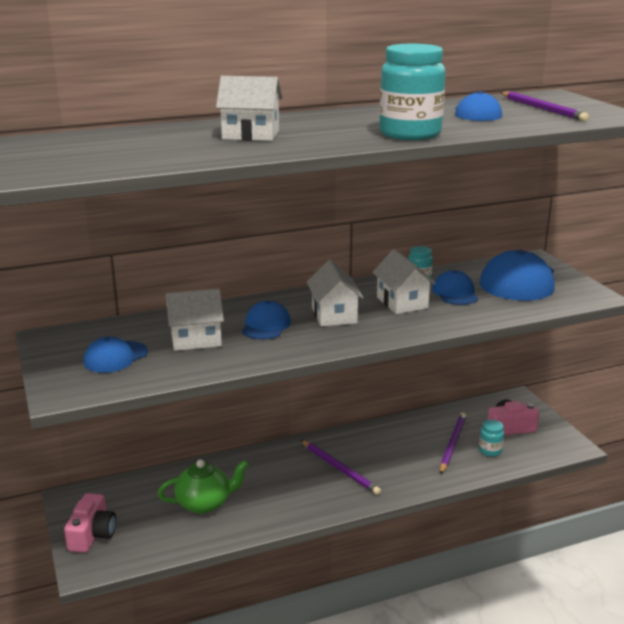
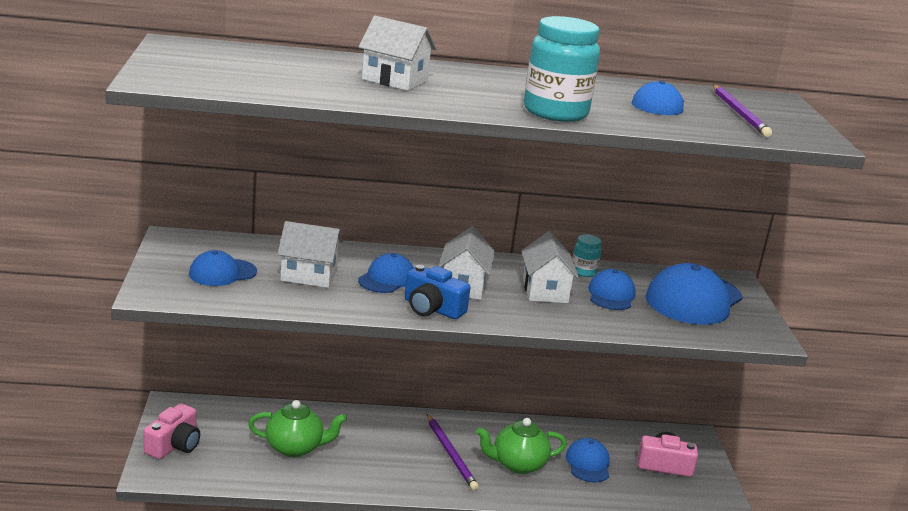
camera: 15 degrees right, 0 degrees up
purple pencil [440,412,466,475] -> blue cap [566,438,610,482]
turquoise jar [479,420,504,457] -> none
none -> blue camera [405,265,471,319]
none -> green teapot [476,418,567,474]

